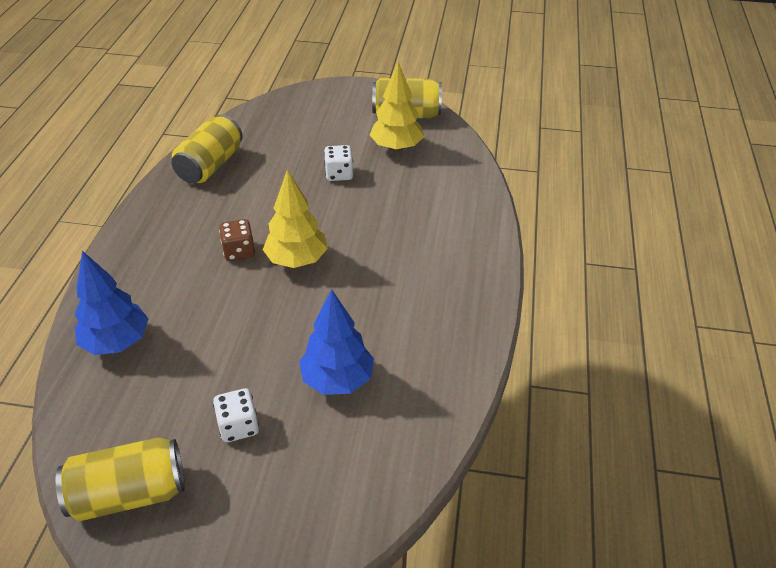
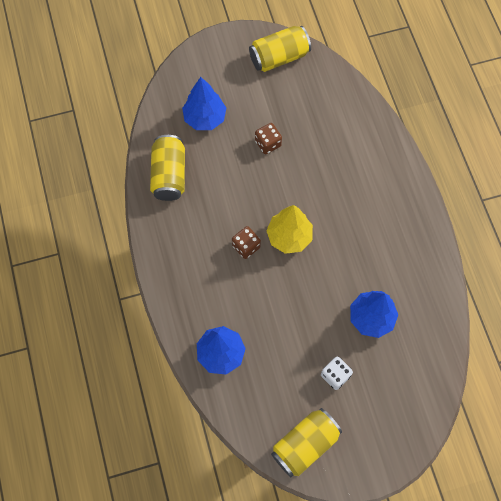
camera: 25 degrees left, 25 degrees up
white dice [324,145,353,181] -> brown dice [255,123,282,154]
yellow tree [370,62,424,152] -> none
none -> blue tree [182,77,226,130]

